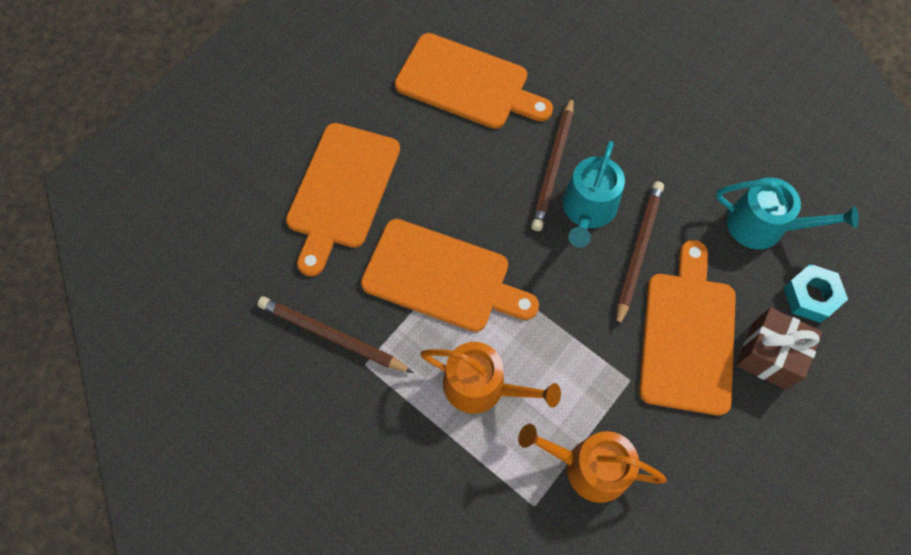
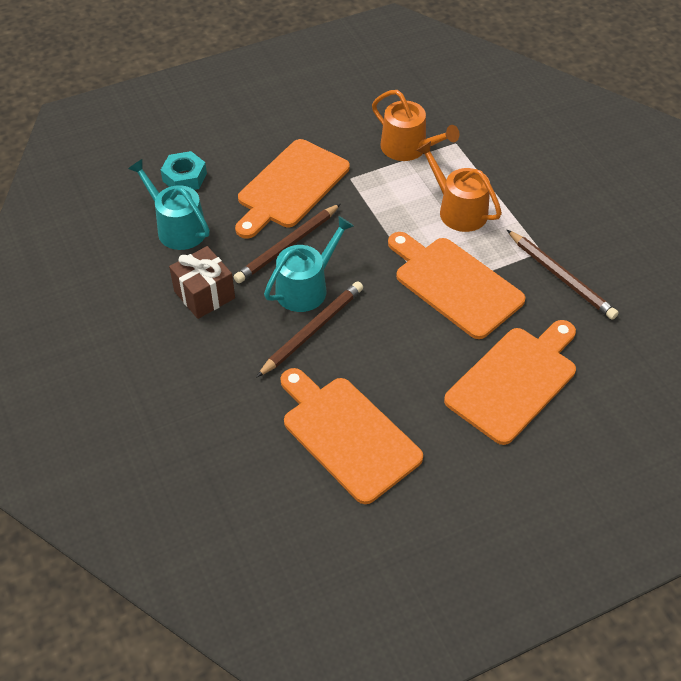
camera: 155 degrees left, 15 degrees down
brown gift [736,308,822,390] -> brown gift moved to [169,246,235,319]

